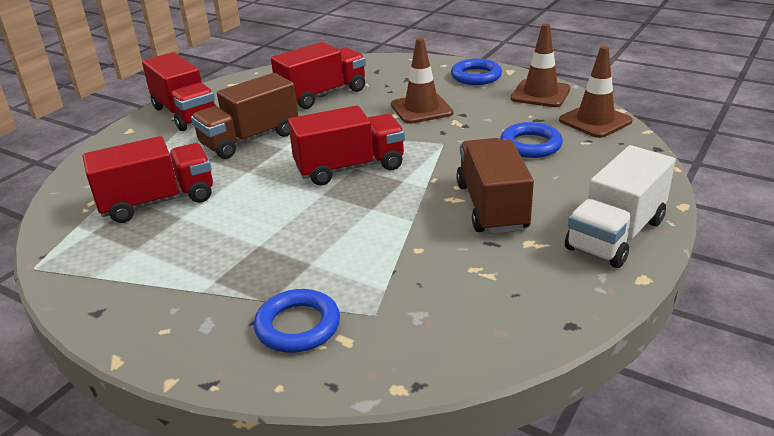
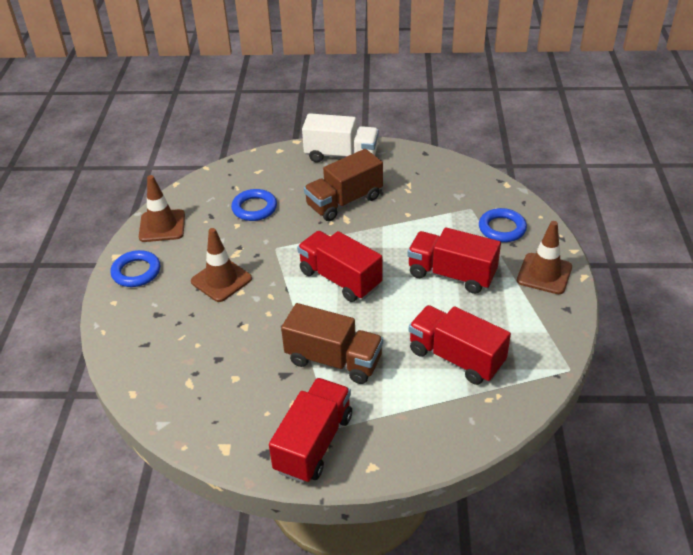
camera: 120 degrees left, 10 degrees up
red truck [271,42,366,109] -> red truck moved to [407,227,501,294]
brown traffic cone [559,46,633,138] -> brown traffic cone moved to [517,221,572,294]

